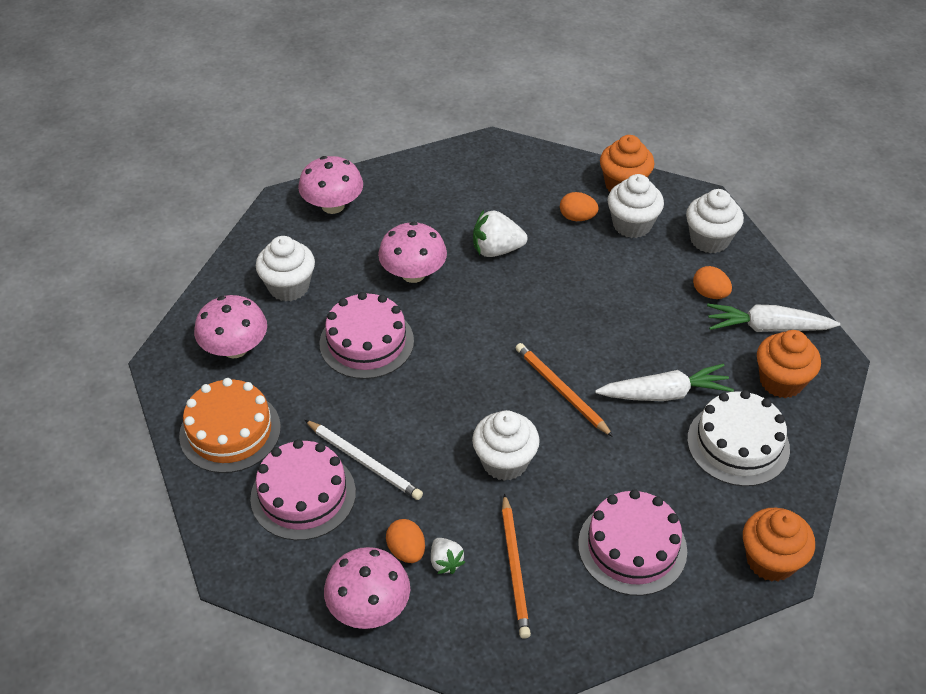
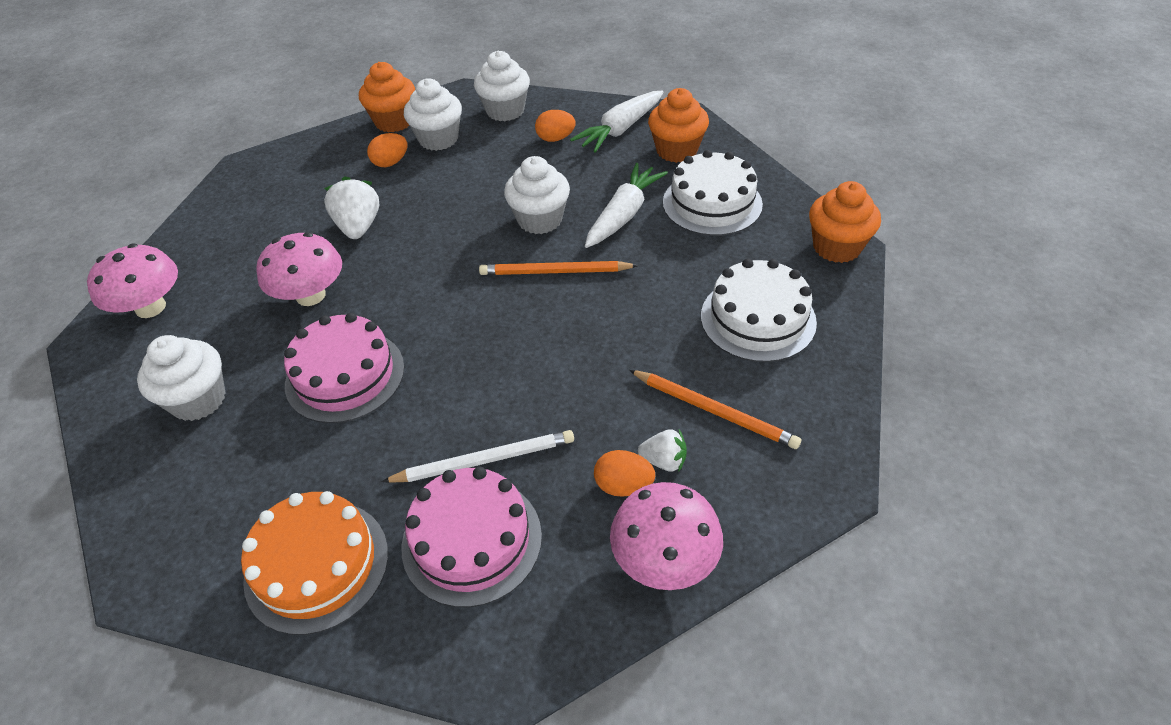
camera: 50 degrees left, 0 degrees up
pink mushroom [194,295,267,358] -> none
white cupcake [472,410,540,481] -> white cupcake moved to [504,156,570,234]
white strawberry [473,210,527,257] -> white strawberry turned 135 degrees clockwise [324,176,379,239]
pink cake [578,489,687,596] -> white cake [701,259,817,362]

